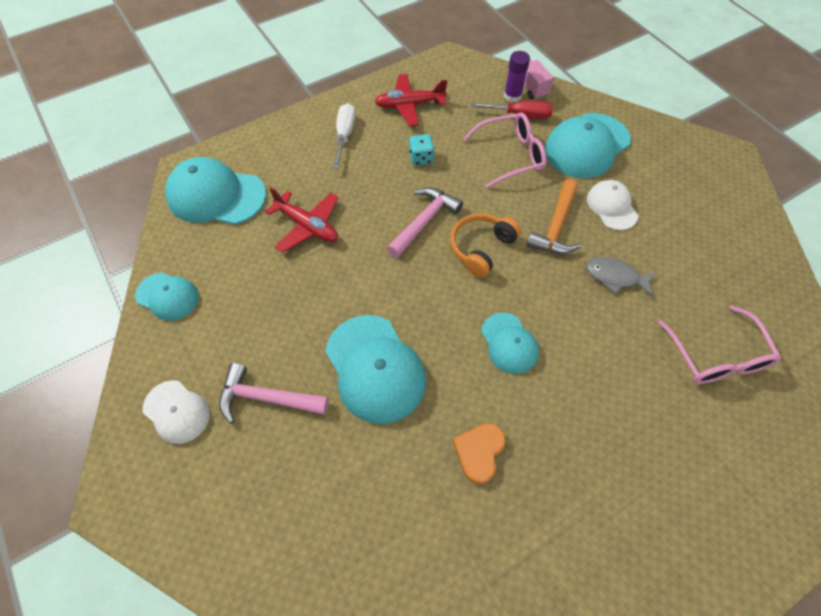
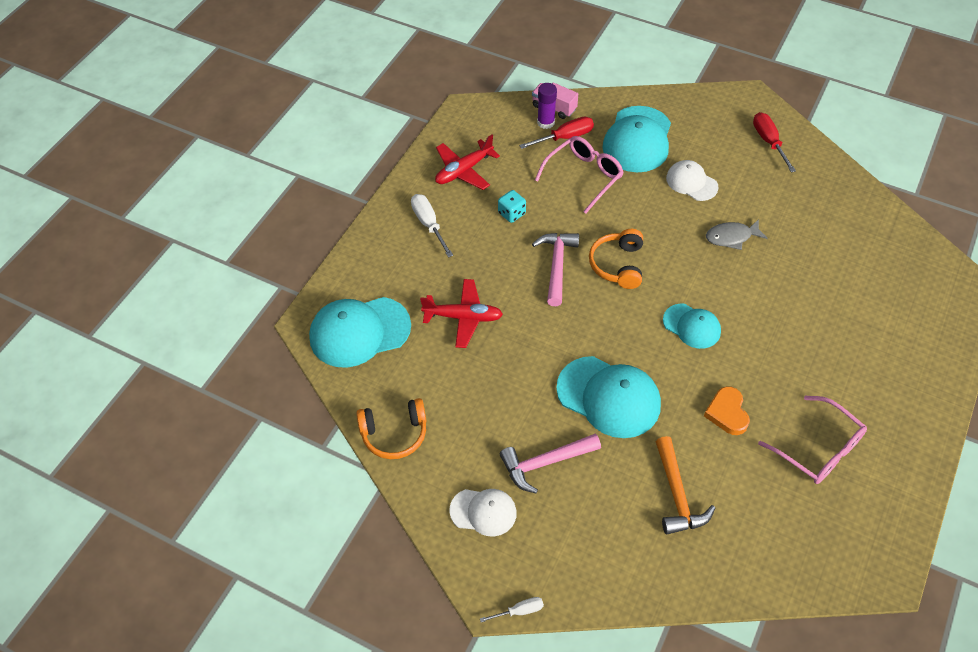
camera: 30 degrees left, 5 degrees down
turquoise cap [135,272,199,321] -> orange headphones [356,398,426,459]
orange hammer [527,179,581,254] -> orange hammer moved to [655,436,715,534]
pink glasses [658,305,781,384] -> pink glasses moved to [758,396,867,484]
none -> white screwdriver [480,597,544,622]
none -> red screwdriver [753,112,796,172]

